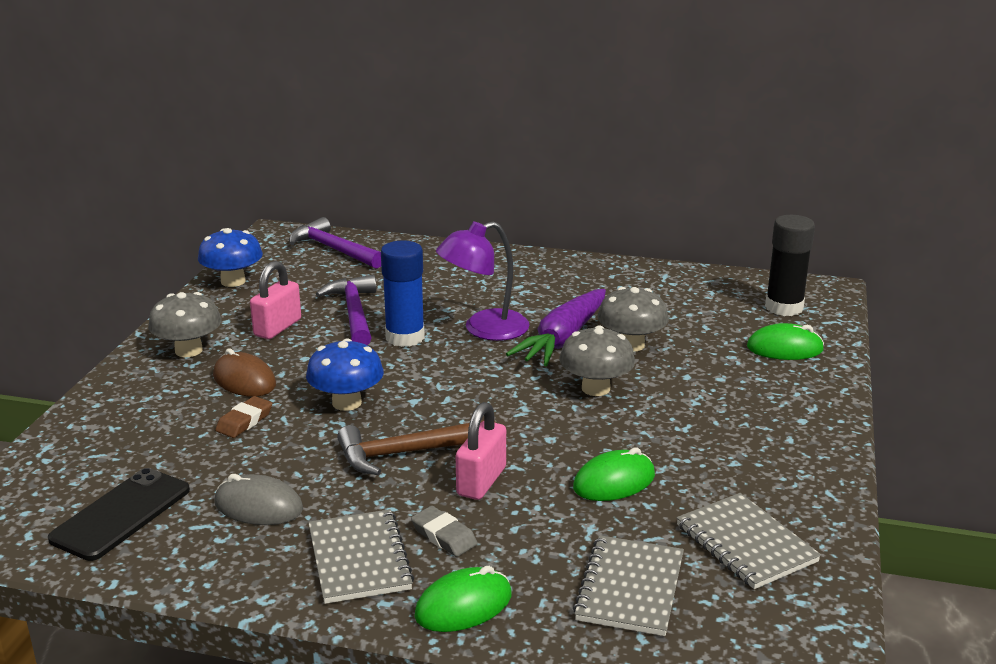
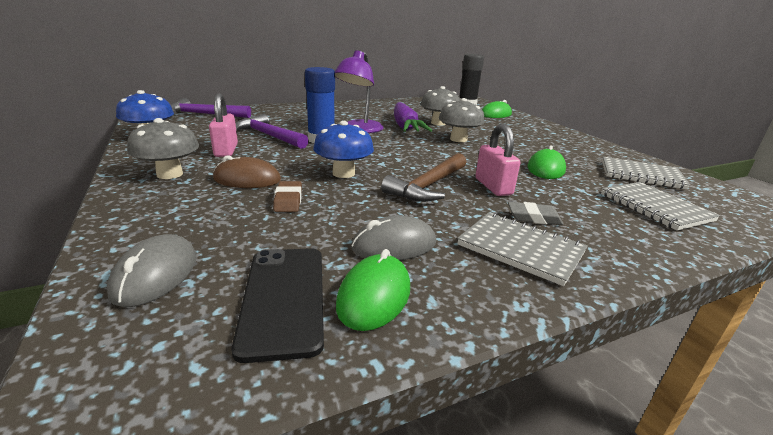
camera: 40 degrees left, 0 degrees up
green mouse [414,566,512,632] -> green mouse moved to [336,249,410,331]
none -> grey mouse [107,234,196,307]

